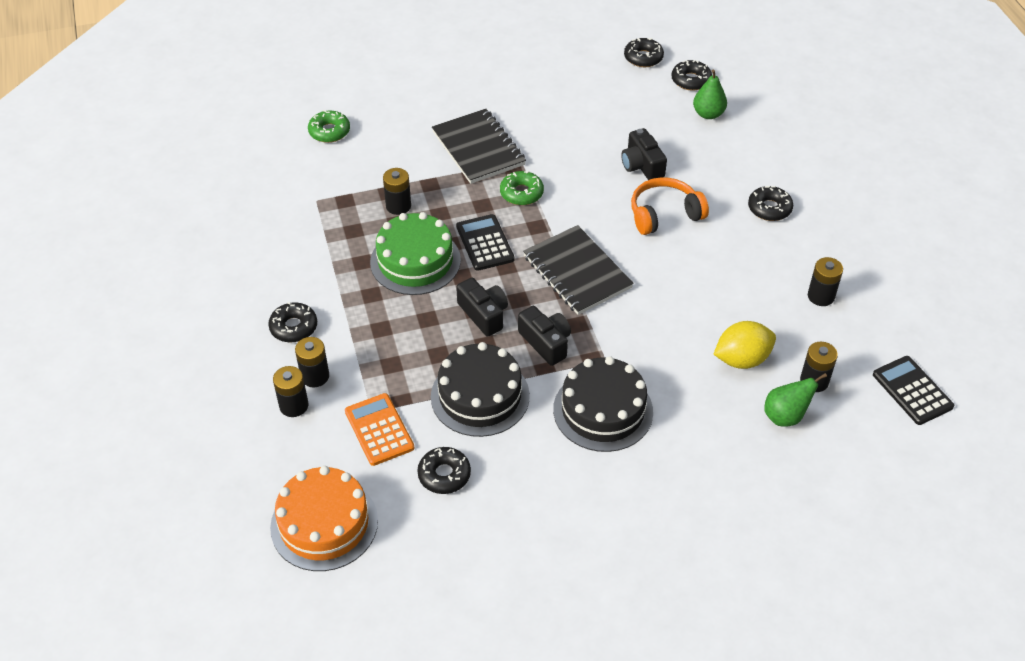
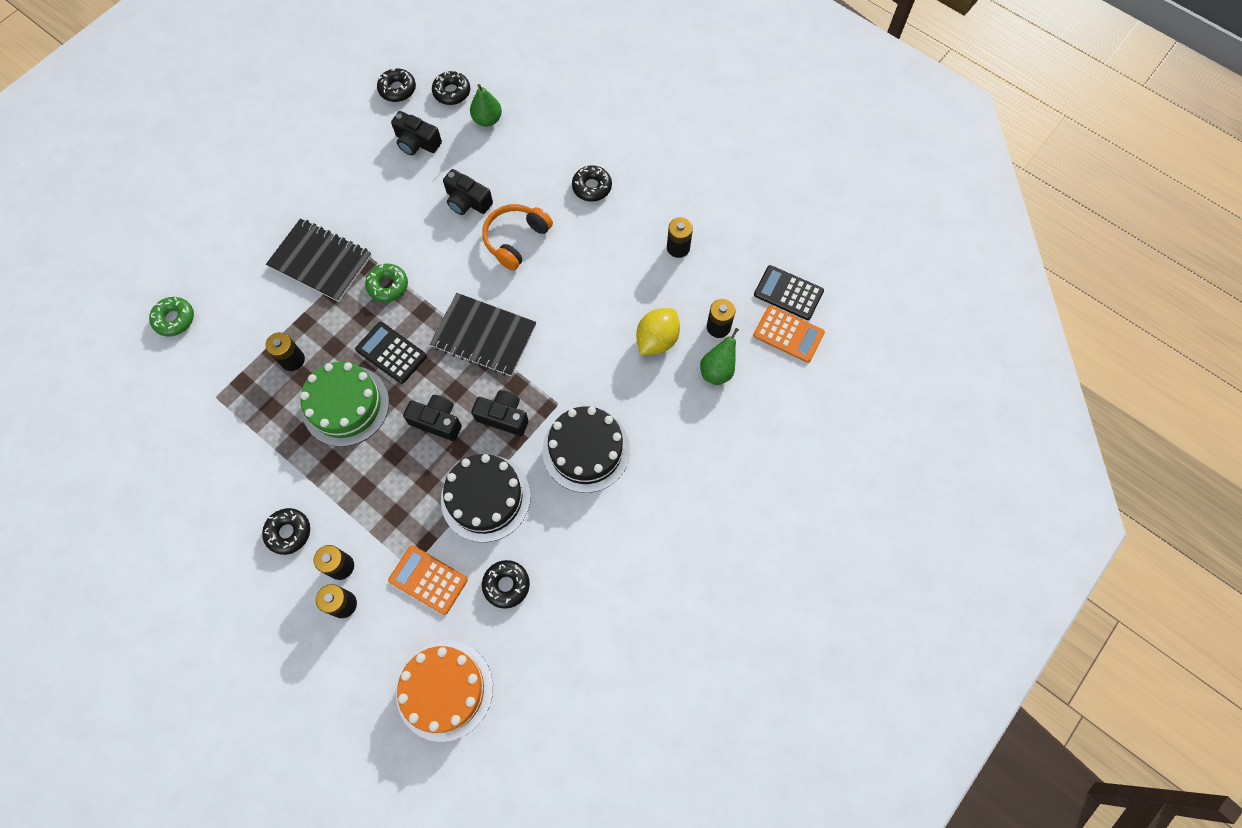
camera: 35 degrees left, 20 degrees up
none -> black camera [391,111,442,155]
none -> orange calculator [753,305,825,363]

